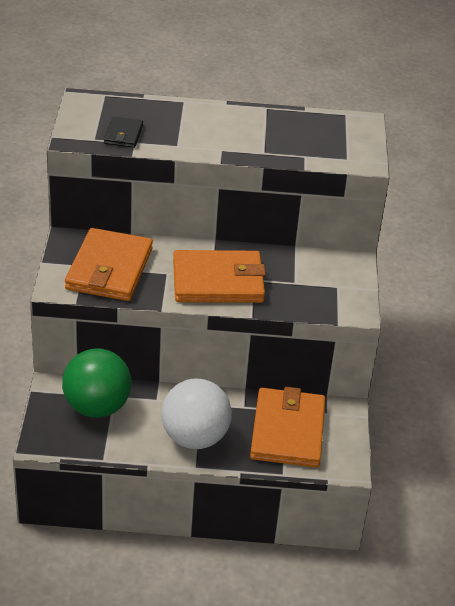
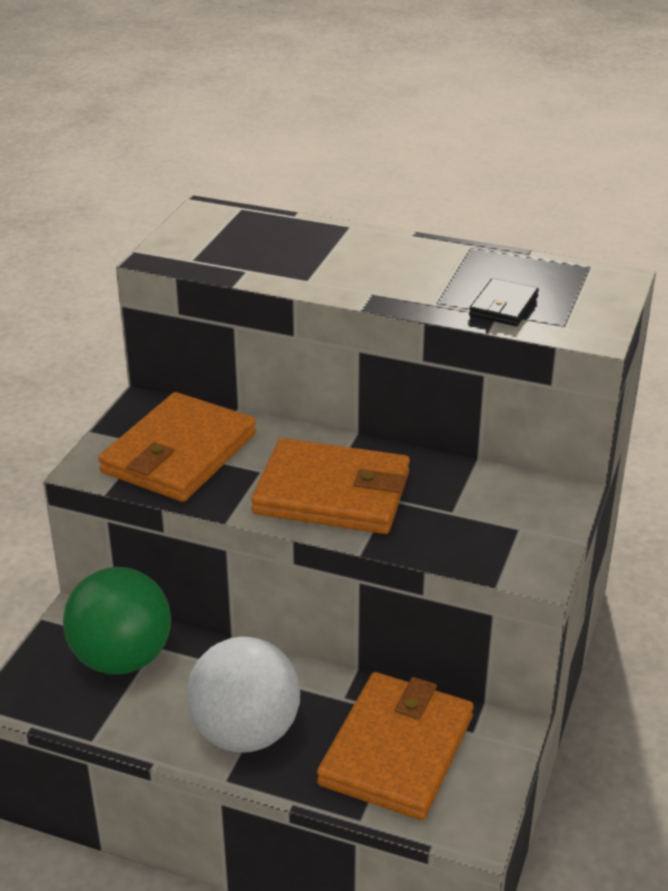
camera: 20 degrees right, 5 degrees down
black wallet [104,117,143,148] -> black wallet moved to [469,278,539,326]

